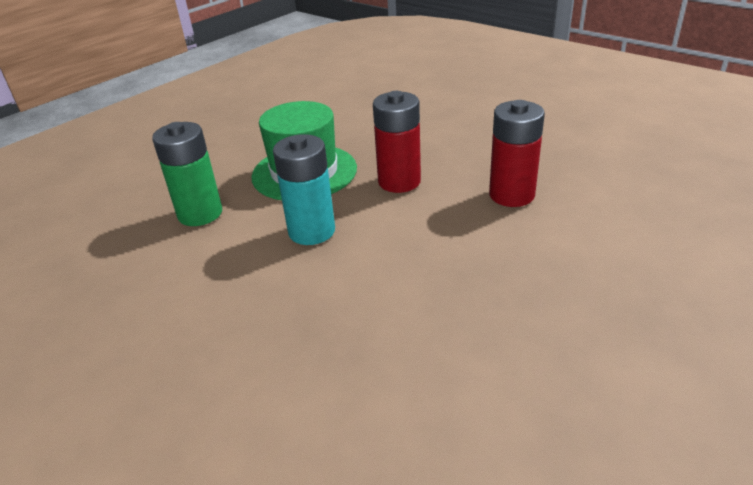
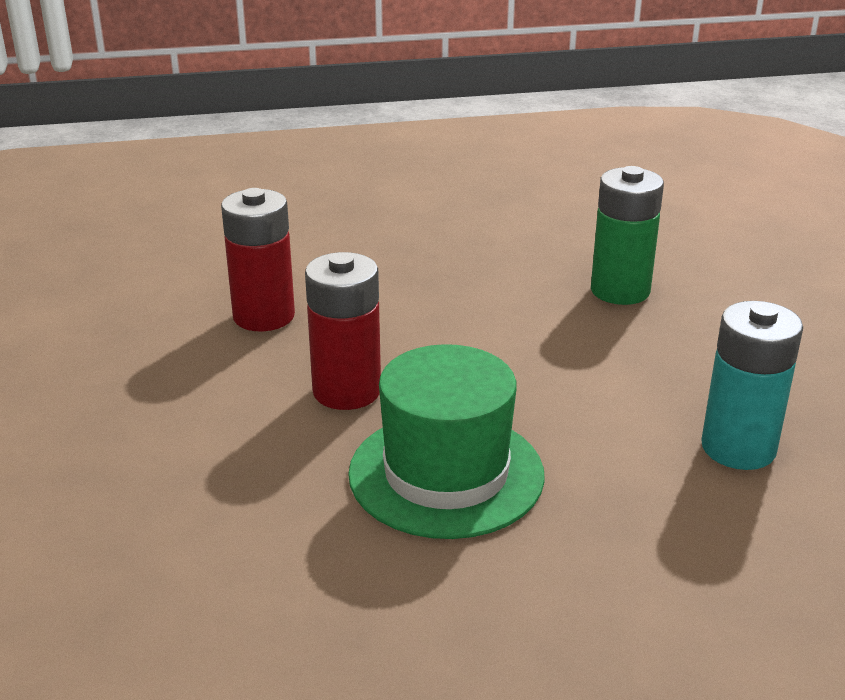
camera: 145 degrees left, 5 degrees down
green battery [152,122,222,226] -> green battery moved to [591,166,664,305]
turquoise battery [273,134,335,245] -> turquoise battery moved to [701,301,803,470]

